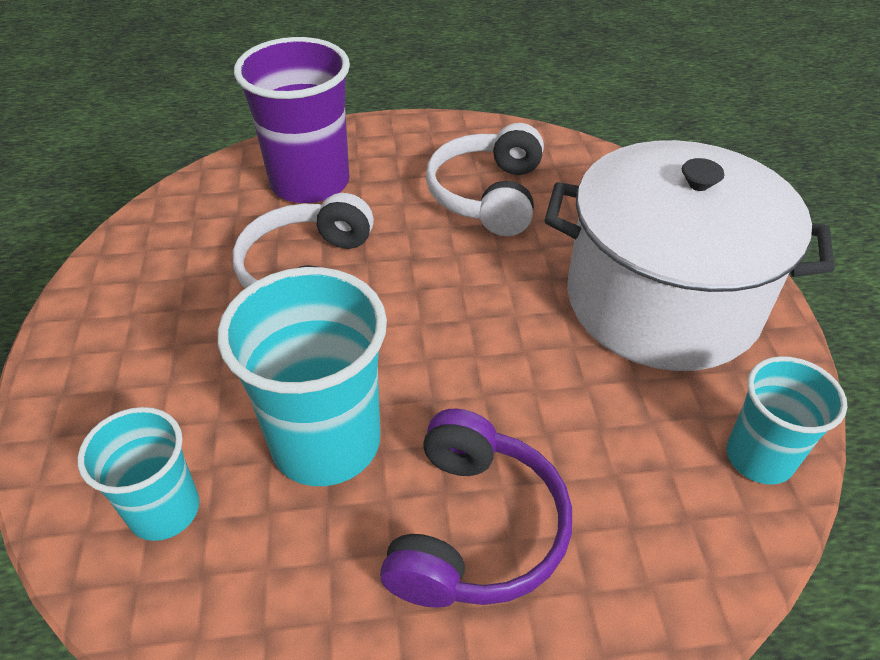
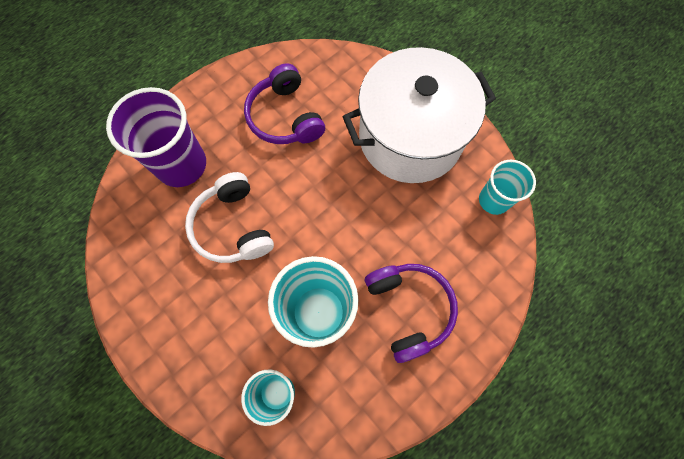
camera: 35 degrees left, 25 degrees up
white headphones [426,123,544,236] -> purple headphones [244,63,325,144]

